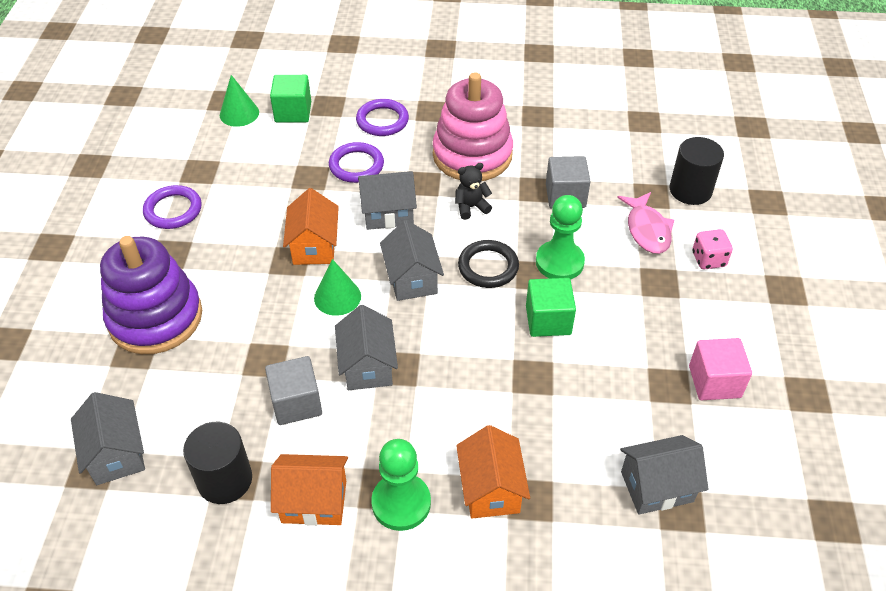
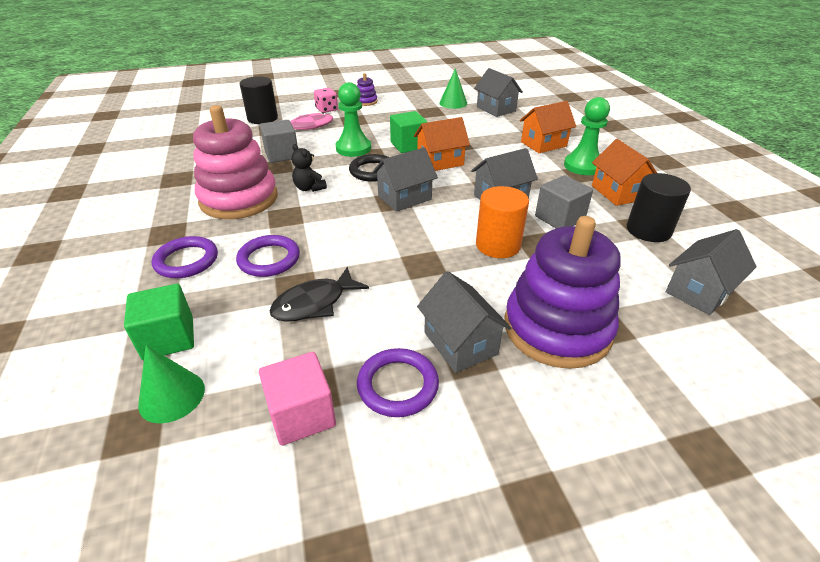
camera: 110 degrees left, 10 degrees down
orange house [283,188,339,265] -> orange house moved to [414,117,470,171]
green cone [314,259,361,316] -> green cone moved to [439,68,467,109]
grey house [358,171,417,230] -> grey house moved to [417,271,512,373]
pink cube [689,338,752,400] -> pink cube moved to [259,352,336,446]
none -> black fish [269,267,369,322]
none -> purple stacking toy [357,73,377,106]
none -> orange cylinder [476,186,529,258]

